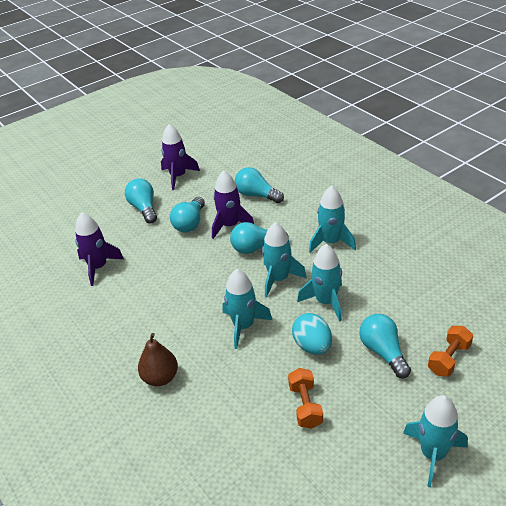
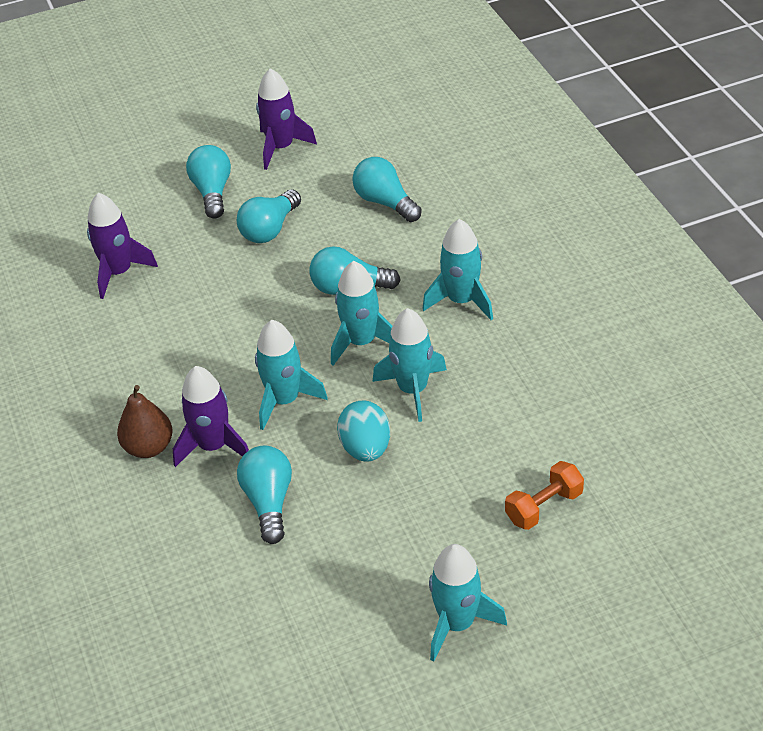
camera: 15 degrees right, 5 degrees up
purple rocket [212,171,254,239] -> purple rocket moved to [173,366,249,467]
orange dumbbell [288,368,323,429] -> none
turquoise light bulb [359,314,411,378] -> turquoise light bulb moved to [237,446,292,544]

